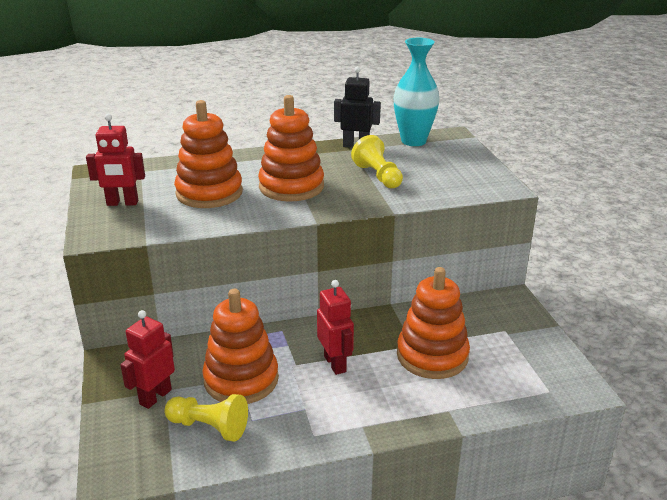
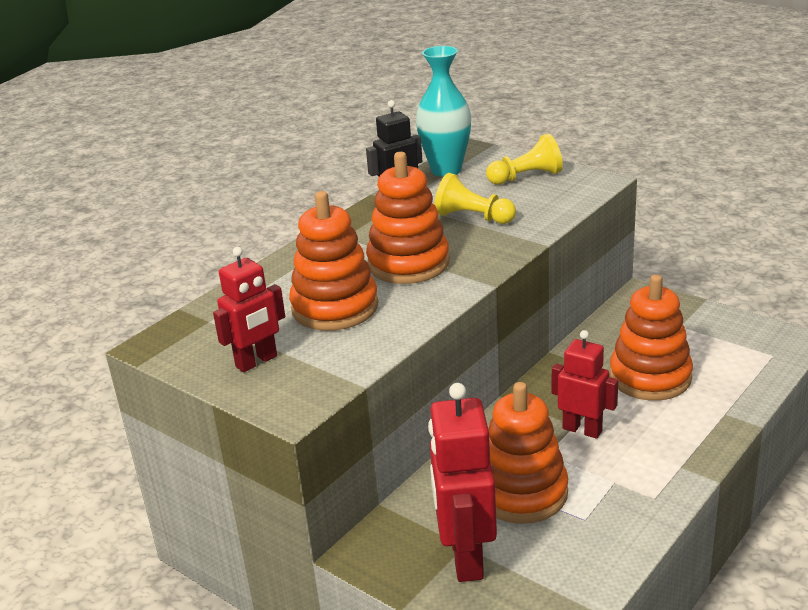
camera: 35 degrees left, 0 degrees up
red robot [120,310,175,409] -> red robot [428,383,497,582], size x1.56
yellow pawn [164,394,248,442] -> yellow pawn moved to [486,134,563,185]

